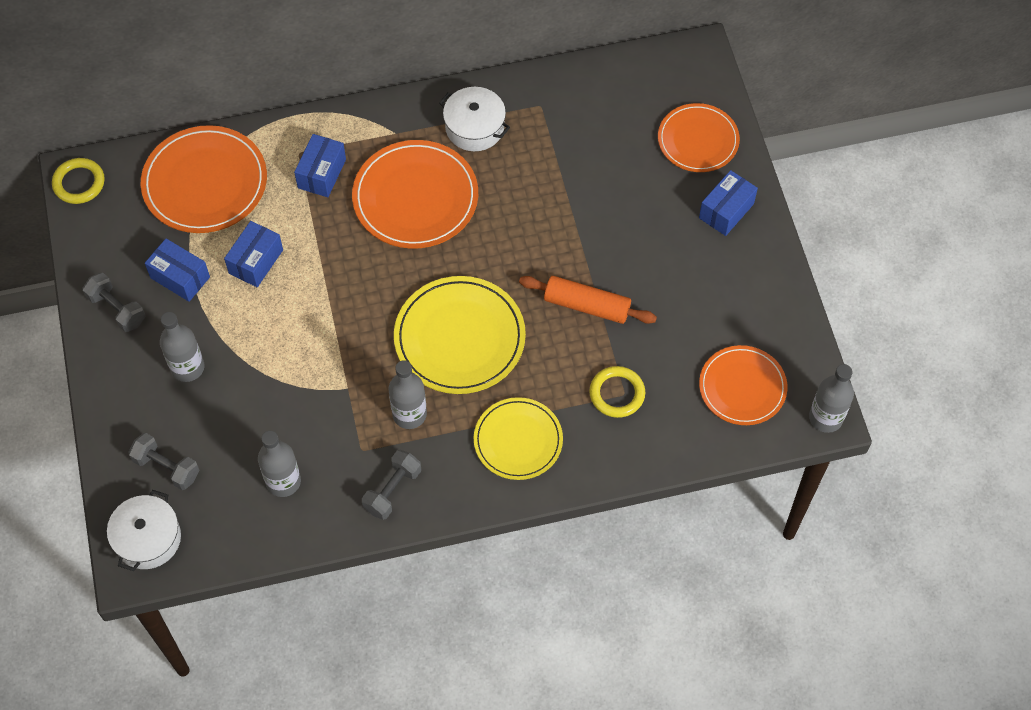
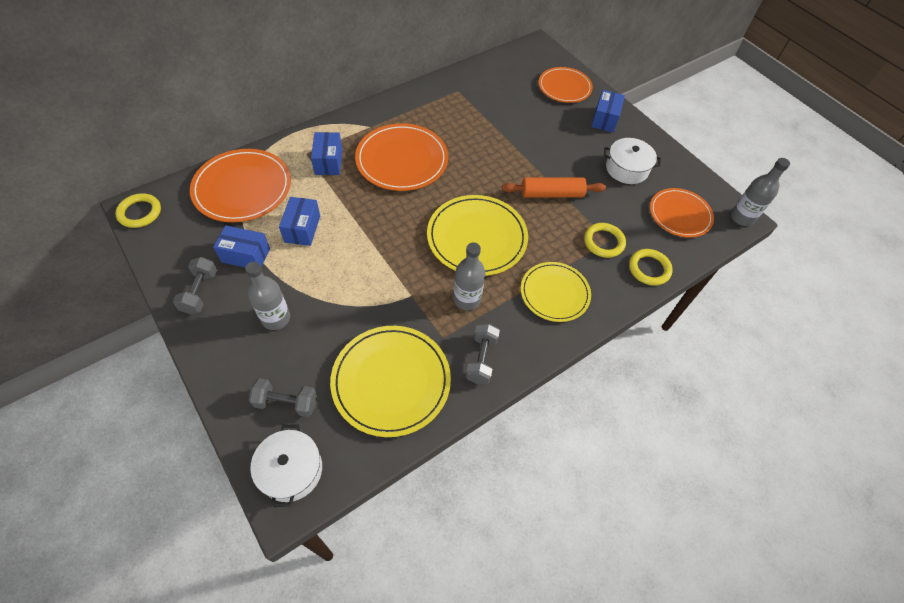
camera: 25 degrees left, 5 degrees down
grey dumbbell [82,273,145,332] -> grey dumbbell turned 75 degrees clockwise [173,257,217,314]
grey bottle [258,431,301,497] -> yellow plate [330,326,451,437]
white pot [439,87,510,151] -> white pot moved to [604,138,661,184]
none -> yellow ring [629,249,673,286]

